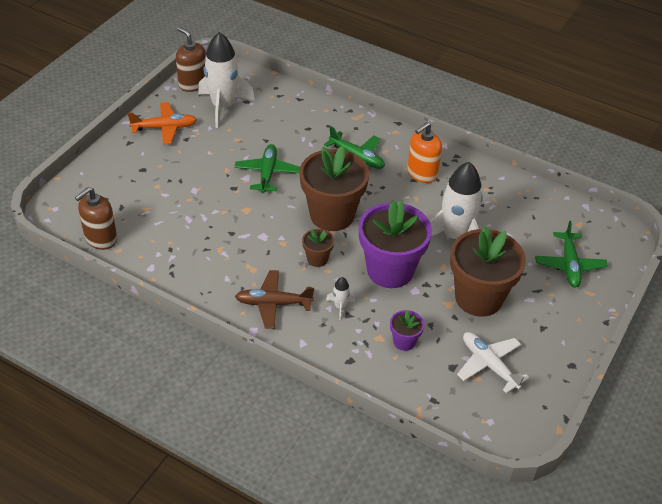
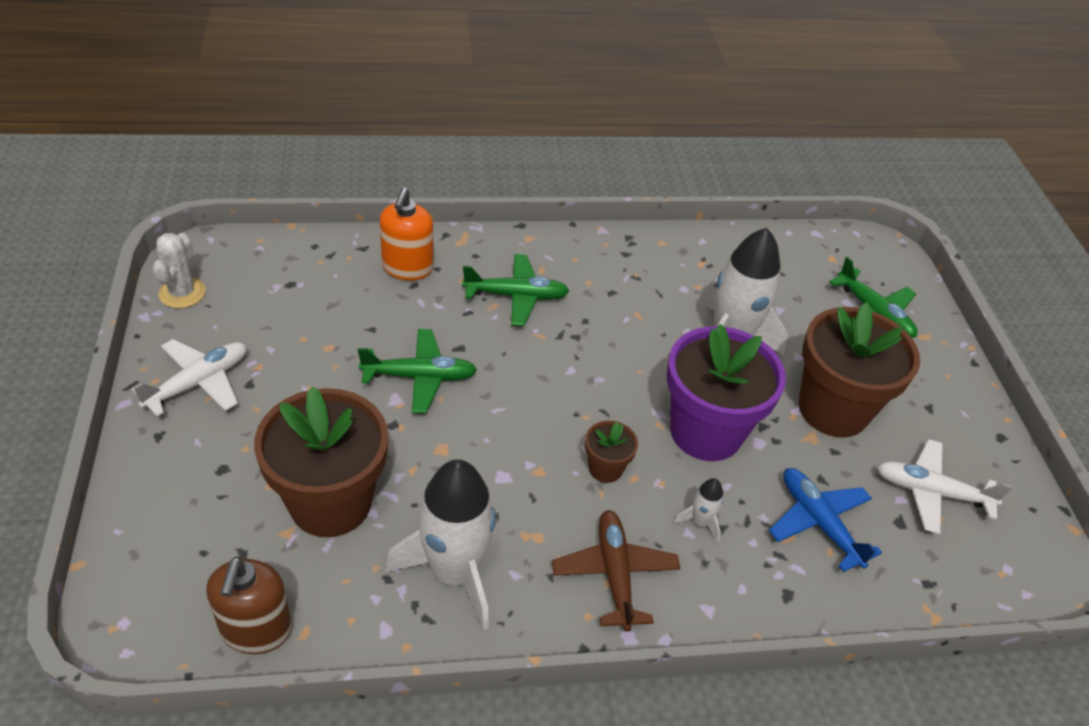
camera: 40 degrees left, 0 degrees up
orange plane [128,102,197,144] -> white plane [131,339,247,417]
brown soap dispenser [176,27,206,92] -> white cactus [152,233,206,308]
white rocket [198,32,255,128] -> white rocket moved to [385,459,496,631]
green plane [234,144,300,193] -> green plane turned 120 degrees clockwise [358,329,477,413]
brown plane [235,270,314,329] -> brown plane turned 120 degrees clockwise [552,510,681,632]
brown flower pot [300,146,369,231] -> brown flower pot moved to [254,386,388,537]
purple flower pot [390,310,424,351] -> blue plane [769,468,882,572]
orange soap dispenser [407,122,442,183] -> orange soap dispenser moved to [380,188,433,280]

